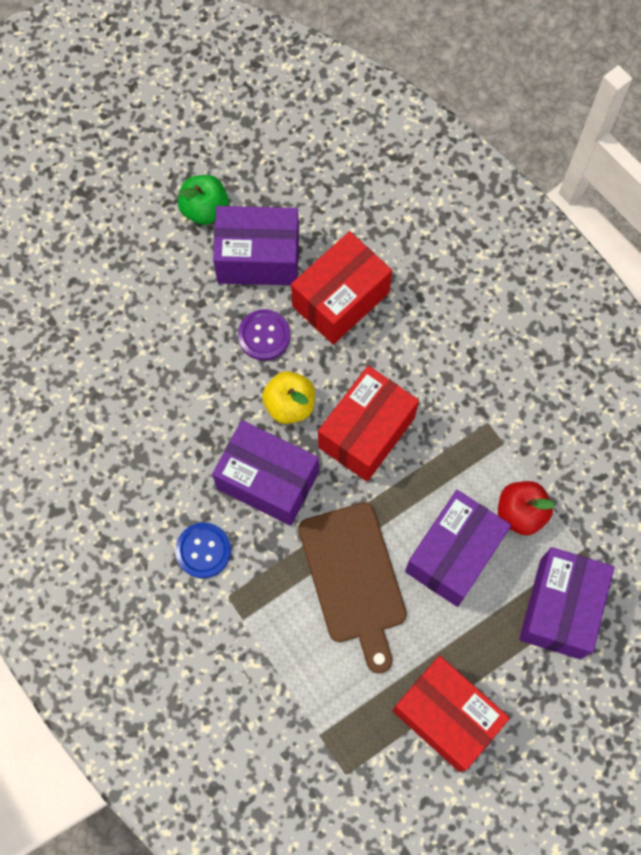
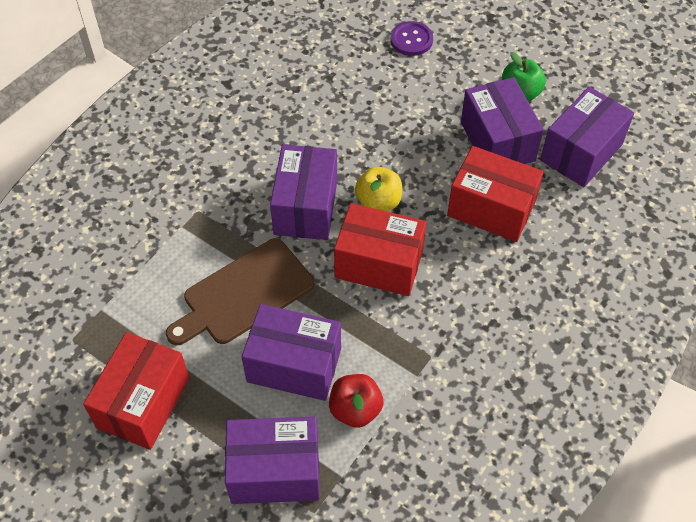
camera: 70 degrees right, 15 degrees down
blue button [175,522,231,578] -> none
purple button [238,309,291,360] -> purple button moved to [390,21,433,56]
none -> purple box [540,87,634,187]

